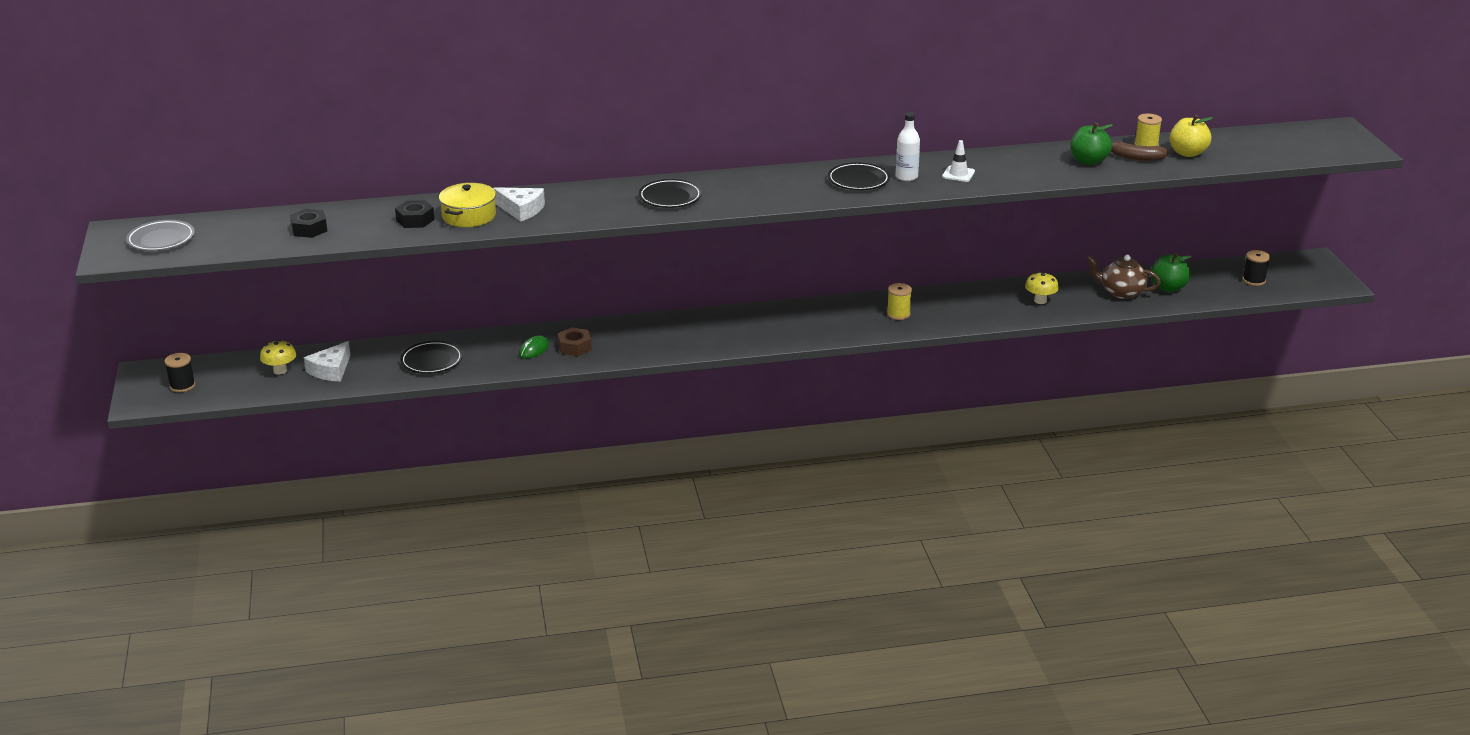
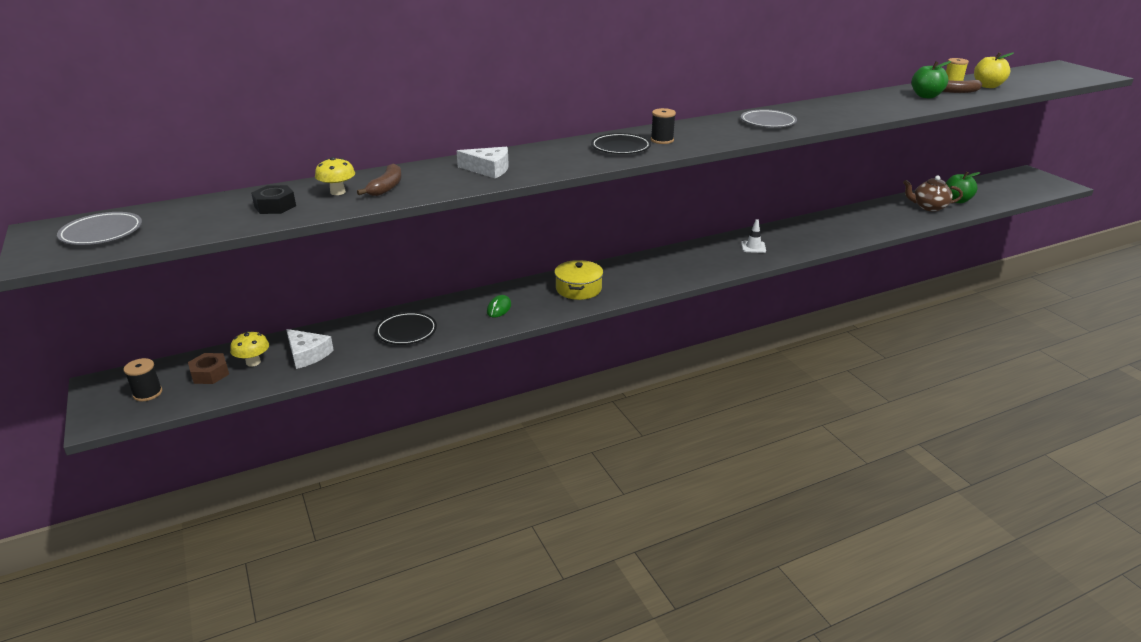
camera: 15 degrees left, 0 degrees up
white cheese [304,341,350,381] -> white cheese turned 60 degrees counterclockwise [286,329,334,369]
black nut [395,200,435,228] -> brown banana [357,164,402,196]
yellow pot [439,183,496,227] -> yellow pot moved to [554,260,603,300]
brown nut [558,327,592,356] -> brown nut moved to [188,353,229,384]
black plate [828,162,890,190] -> grey plate [741,109,797,127]
yellow spool [887,283,912,320] -> none
white bottle [896,112,920,181] -> none
white traffic cone [942,140,975,182] -> white traffic cone moved to [741,219,766,253]
yellow mushroom [1025,272,1059,304] -> yellow mushroom moved to [315,157,355,195]
black spool [1242,250,1270,286] -> black spool moved to [651,108,676,144]

